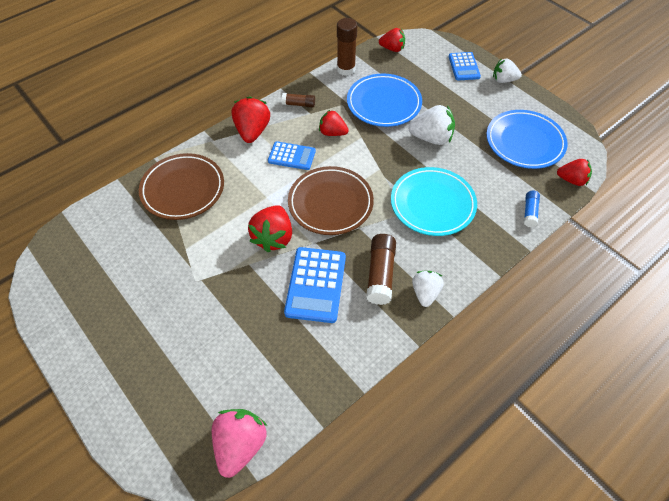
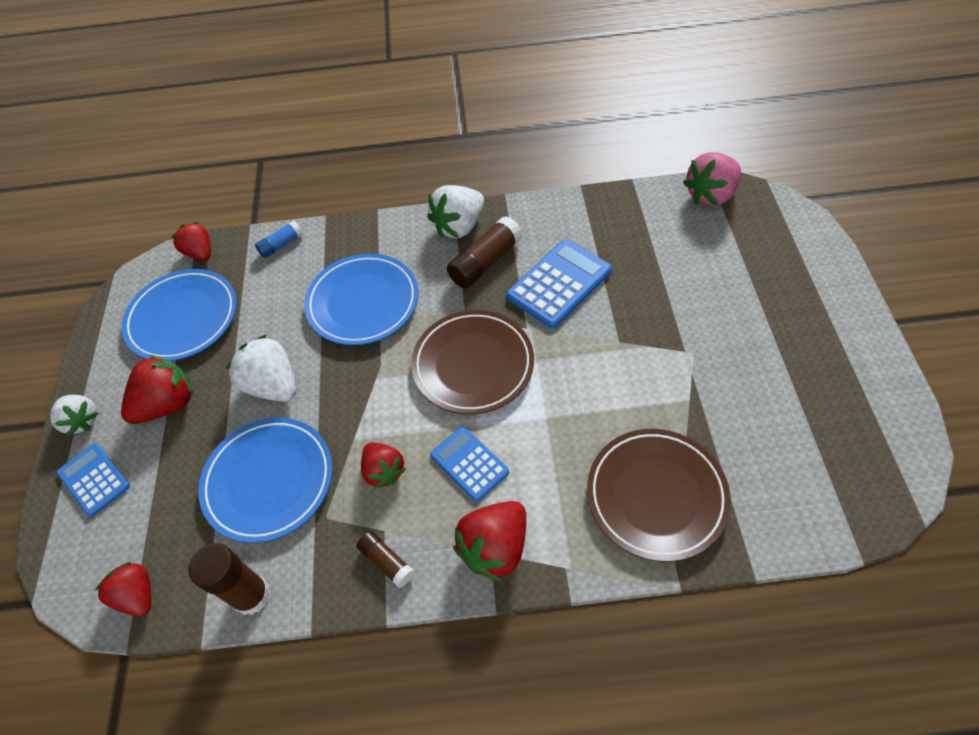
camera: 140 degrees left, 0 degrees up
red strawberry [248,205,292,252] -> red strawberry moved to [121,355,194,424]
turquoise plate [391,167,477,236] -> blue plate [304,254,418,345]
white strawberry [412,271,444,307] -> white strawberry [427,185,484,238], size x1.50
blue calculator [449,52,481,80] -> blue calculator turned 75 degrees counterclockwise [57,443,130,517]

